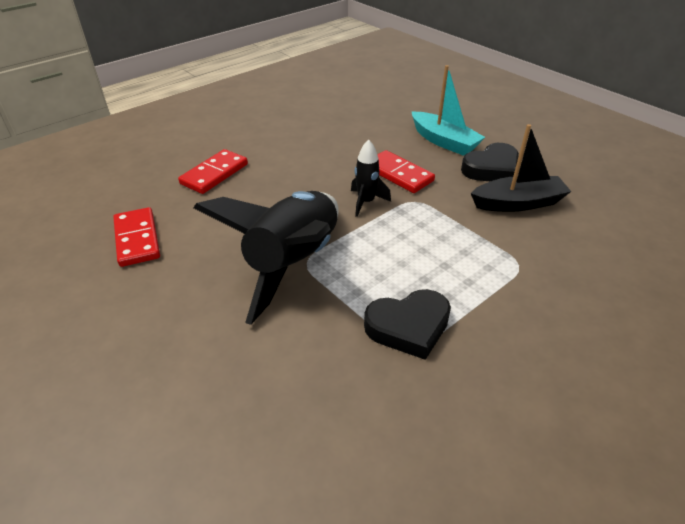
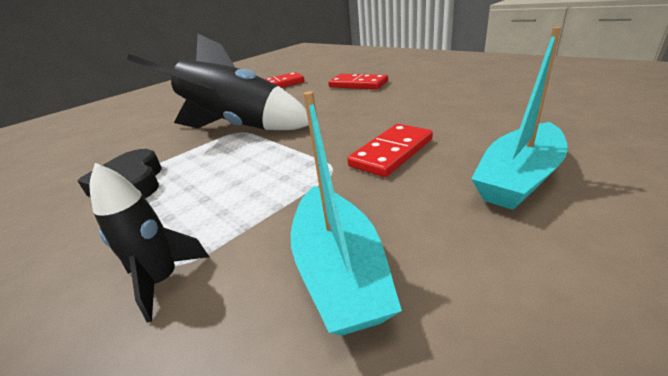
camera: 90 degrees right, 10 degrees down
black rocket [351,140,391,217] -> black rocket moved to [89,163,209,323]
black heart [461,143,519,181] -> none
black boat [471,124,571,212] -> turquoise boat [291,91,402,336]

